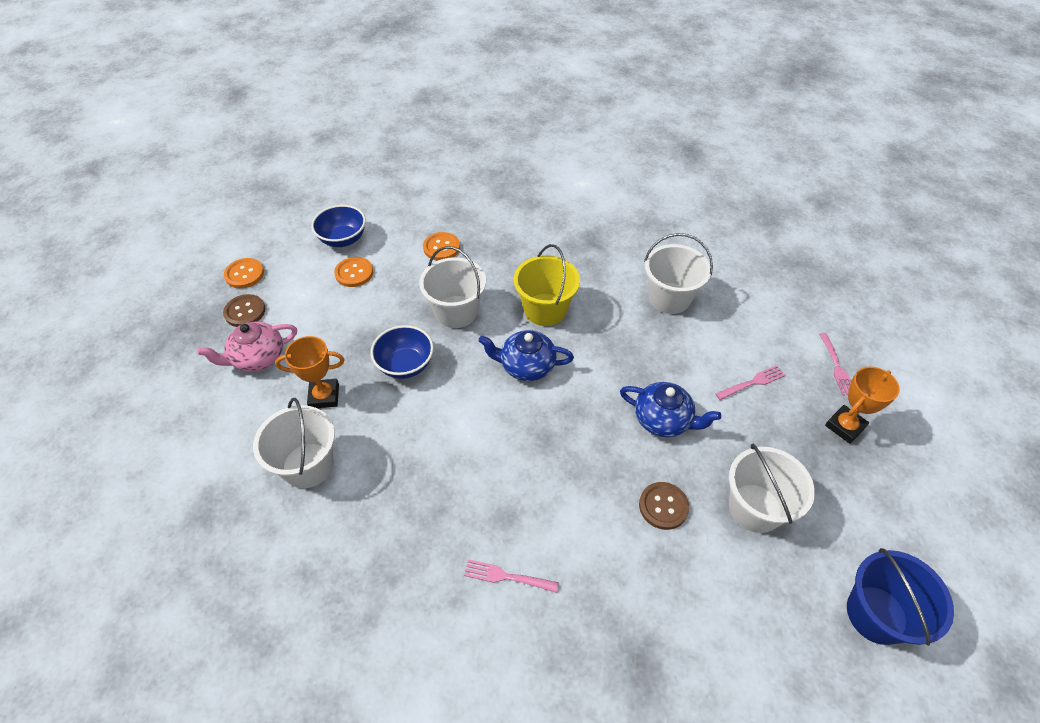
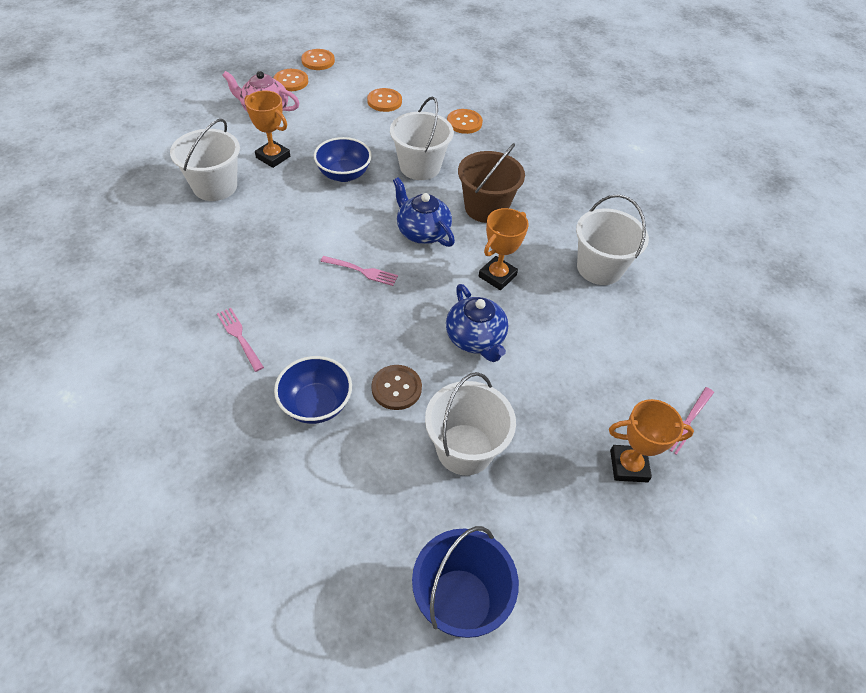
camera: 40 degrees right, 0 degrees up
brown button [223,294,265,327] -> orange button [273,69,308,91]
blue bowl [311,205,366,247] -> blue bowl moved to [274,356,352,424]
yellow bucket [514,244,580,326] -> brown bucket [458,143,525,223]
pink fork [716,365,785,400] -> pink fork moved to [320,256,398,286]
none -> orange trophy [479,208,529,290]

